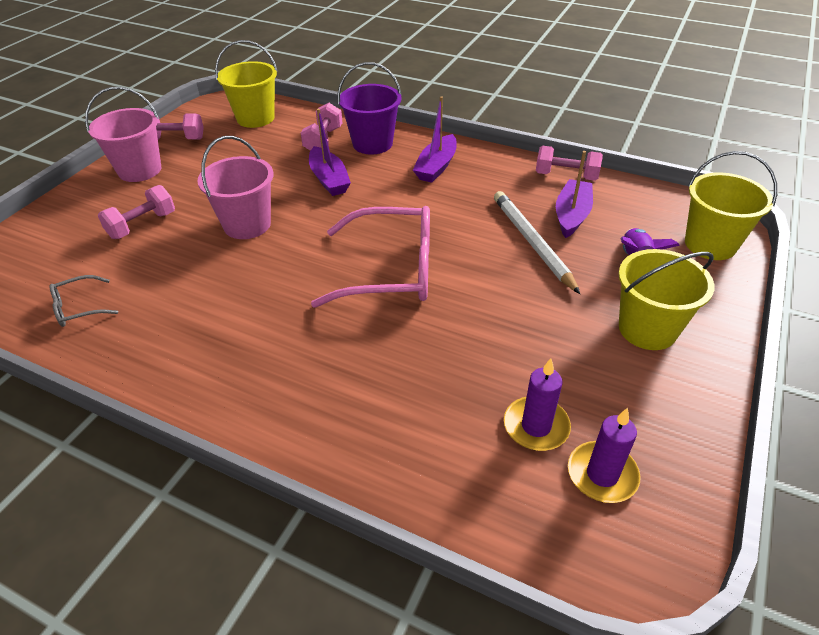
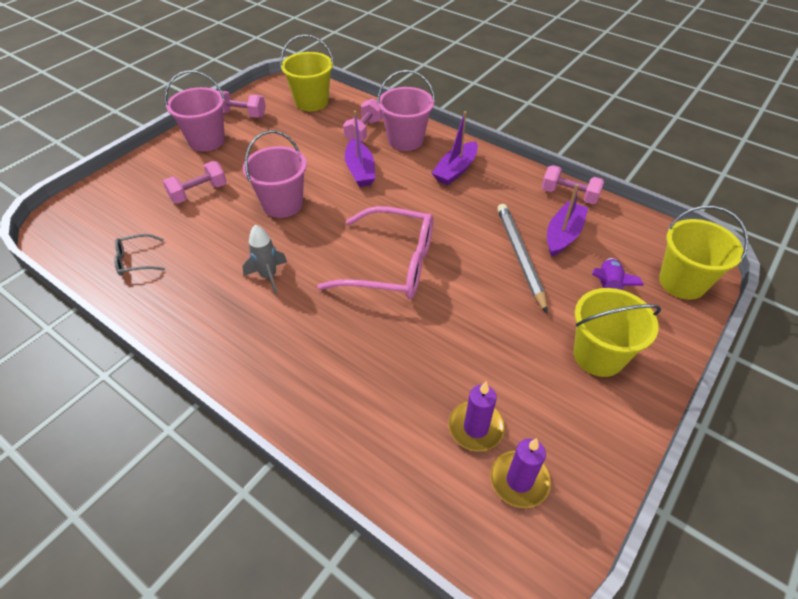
camera: 10 degrees right, 5 degrees up
purple bucket [337,62,402,154] -> pink bucket [377,70,435,151]
white pencil [494,191,580,294] -> grey pencil [497,204,548,314]
none -> grey rocket [242,224,287,295]

